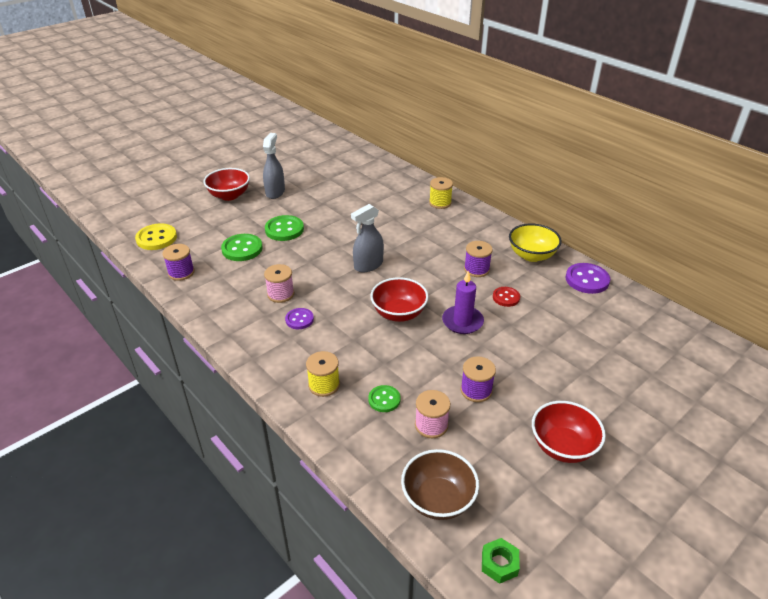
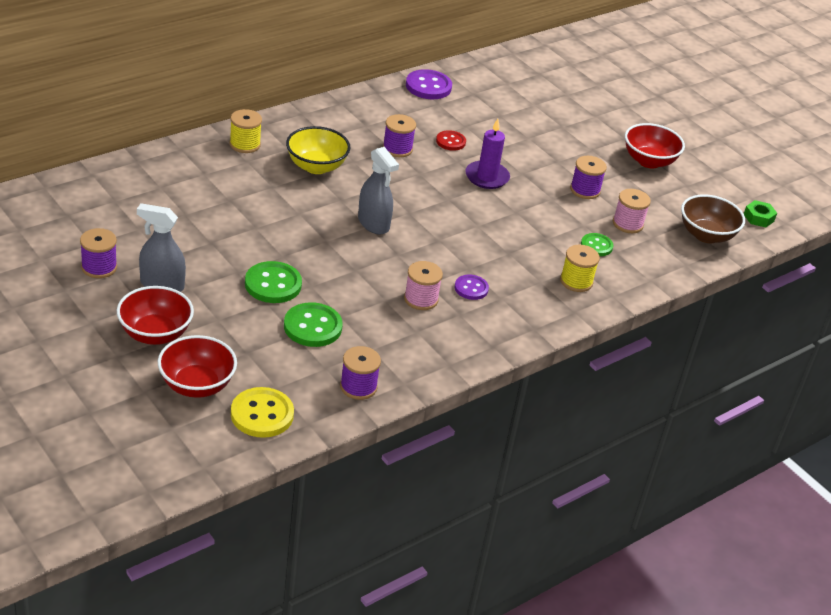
camera: 90 degrees left, 0 degrees up
red bowl [370,277,428,322] -> red bowl moved to [158,335,237,398]
yellow bowl [509,224,562,262] -> yellow bowl moved to [286,126,350,174]
none -> purple spool [80,228,117,278]

